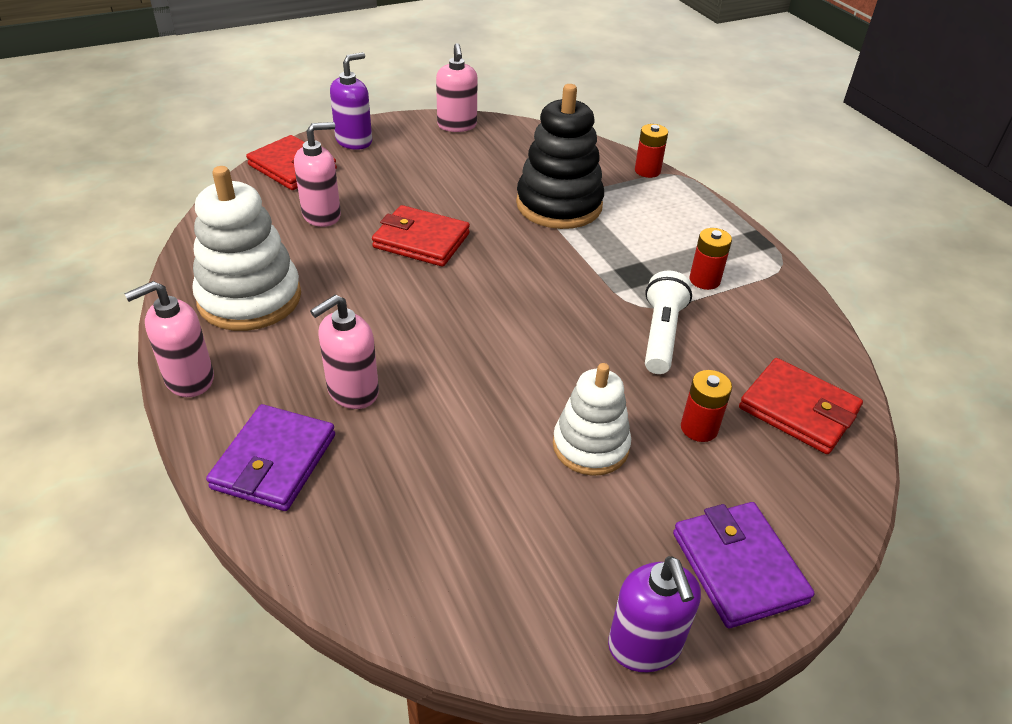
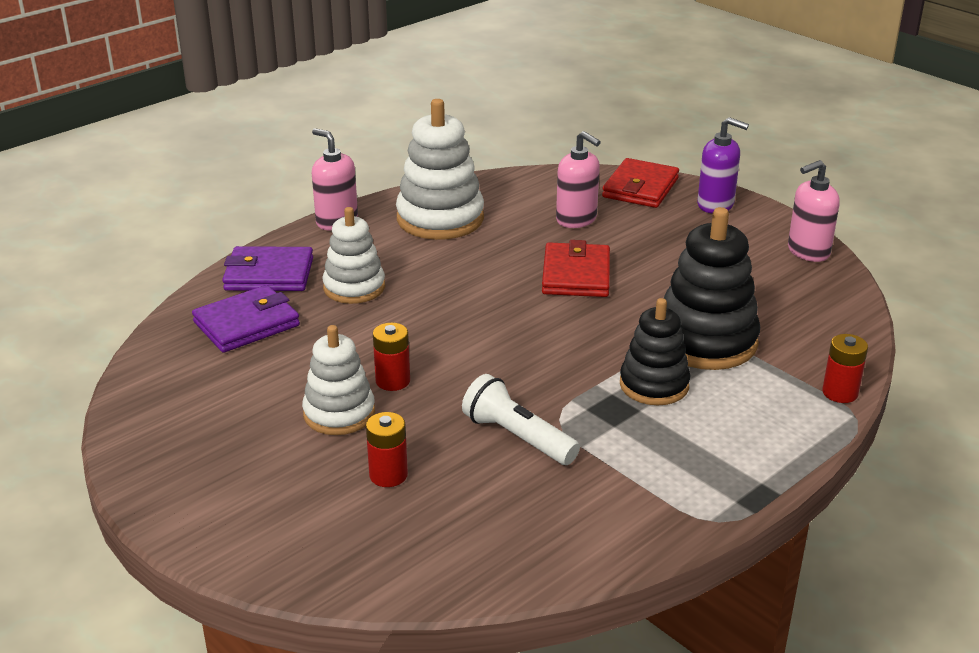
camera: 75 degrees right, 10 degrees down
pink soap dispenser [310,295,379,409] -> white stacking toy [323,207,385,304]
purple soap dispenser [608,556,701,672] -> none
white flashlight [645,270,692,374] -> white flashlight turned 135 degrees counterclockwise [462,374,580,465]
purple wallet [673,502,815,628] -> purple wallet moved to [192,285,300,353]
red battery [690,228,732,290] -> red battery moved to [373,323,410,391]
red wallet [739,358,863,454] -> none
none -> black stacking toy [620,298,690,405]

